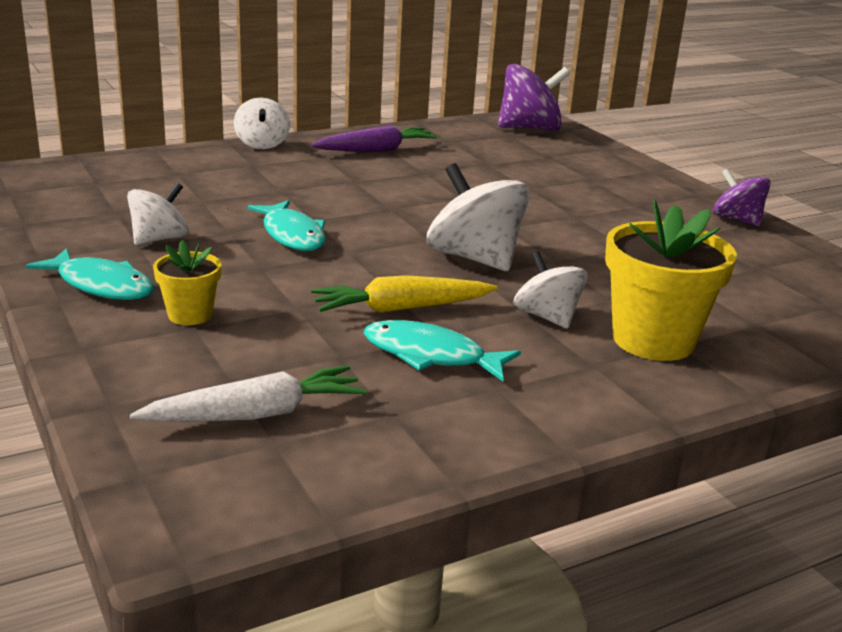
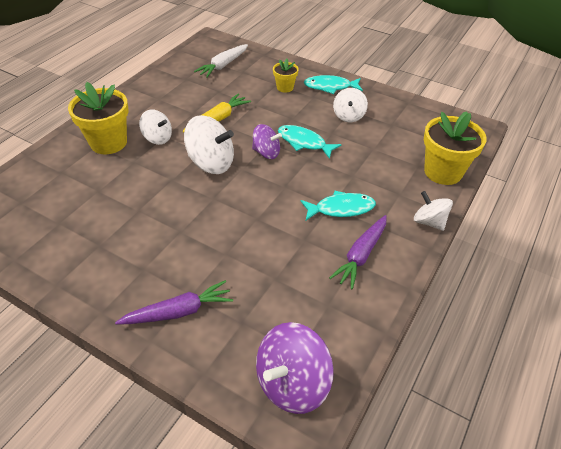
camera: 150 degrees right, 20 degrees up
turquoise fish [364,320,521,381] -> turquoise fish moved to [300,191,376,220]
purple spinning top [713,168,771,226] -> purple spinning top moved to [252,124,282,159]
none -> purple carrot [115,280,233,325]
none -> yellow flower pot [424,111,487,185]

